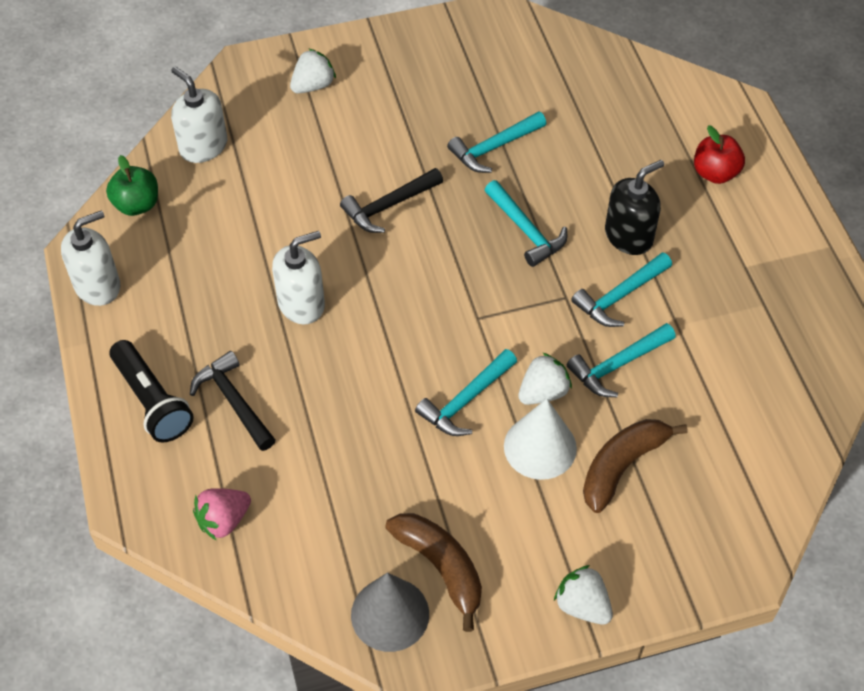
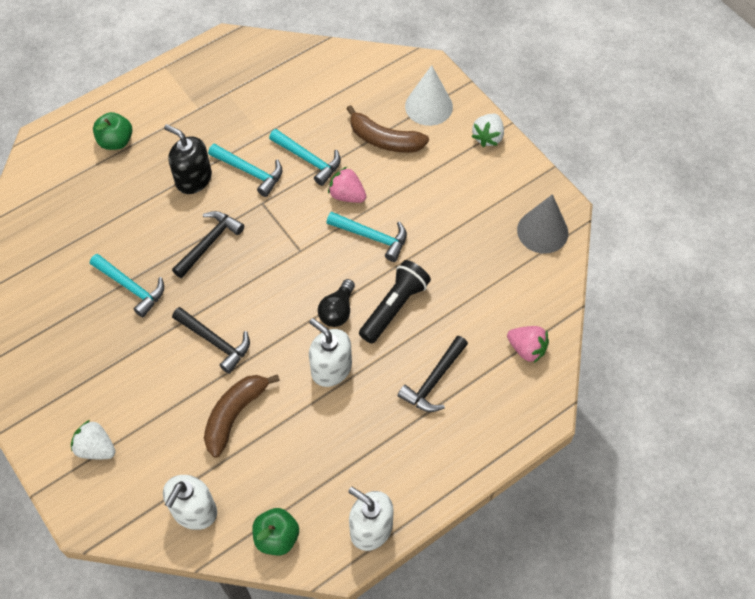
camera: 110 degrees left, 5 degrees up
black flashlight [110,340,194,443] -> black flashlight moved to [359,260,431,344]
brown banana [385,513,482,632] -> brown banana moved to [204,374,280,458]
turquoise hammer [485,180,567,267] -> black hammer [172,211,244,278]
white cone [504,398,577,480] -> white cone moved to [405,65,453,126]
white strawberry [518,353,572,405] -> pink strawberry [328,167,366,203]
red apple [694,125,745,184] -> green apple [93,112,132,150]
none -> black light bulb [318,279,355,327]

